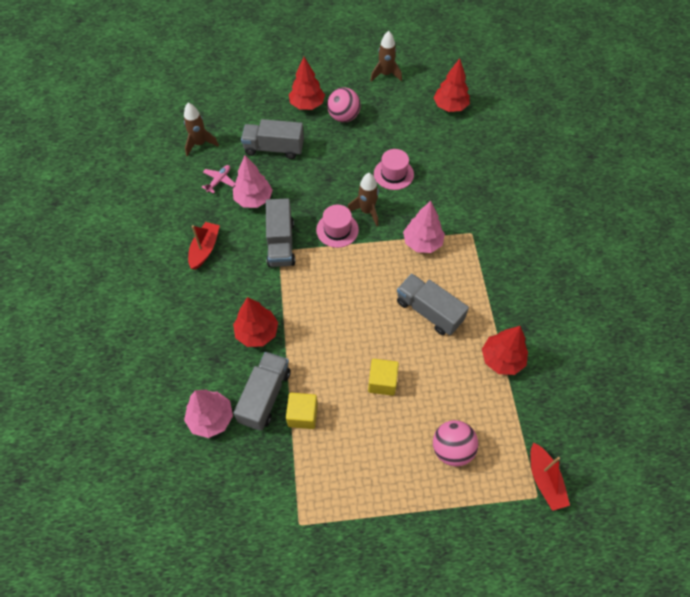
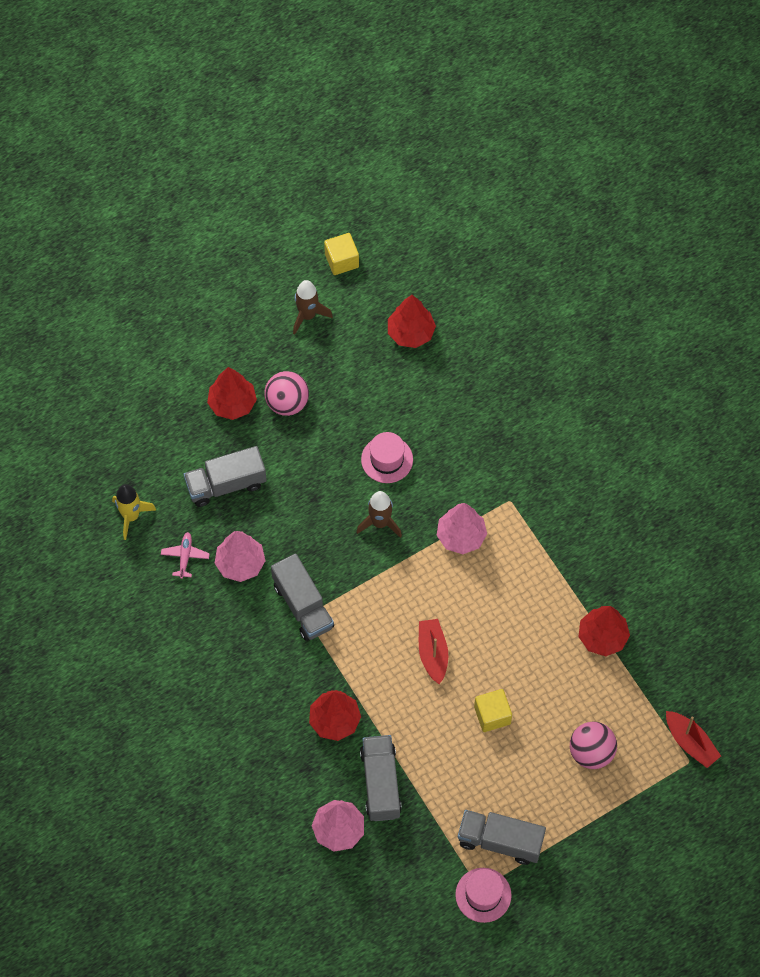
camera: 25 degrees left, 5 degrees up
brown rocket [184,102,219,156] -> yellow rocket [112,484,156,540]
red boat [188,222,220,270] -> red boat moved to [419,619,448,684]
yellow cube [286,393,318,429] -> yellow cube moved to [324,233,359,275]
pink hat [316,205,359,248] -> pink hat moved to [455,868,512,923]
grey truck [397,274,469,336] -> grey truck moved to [458,810,546,865]

